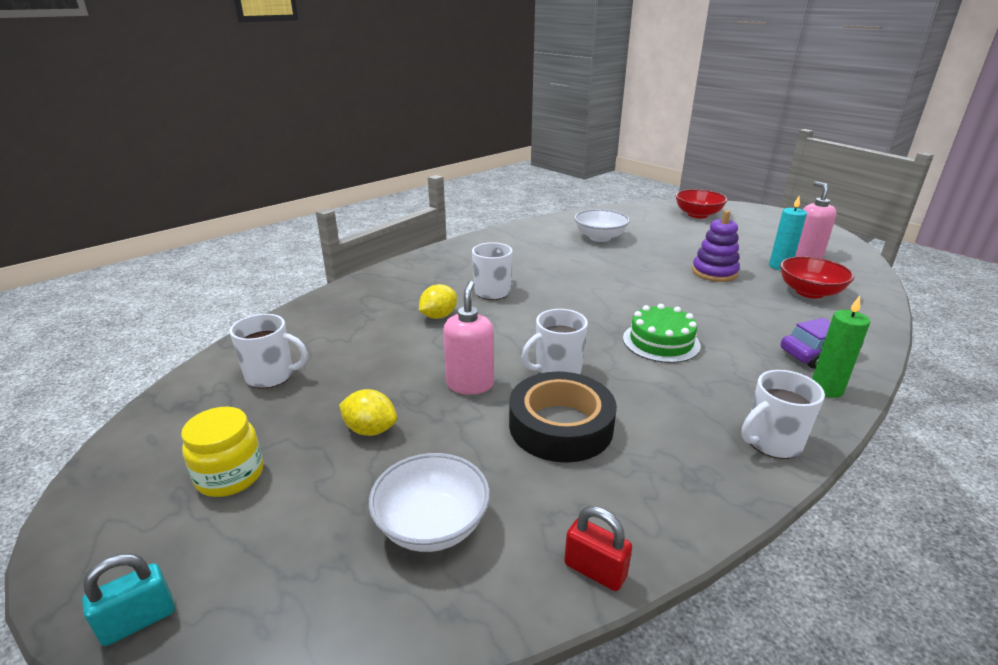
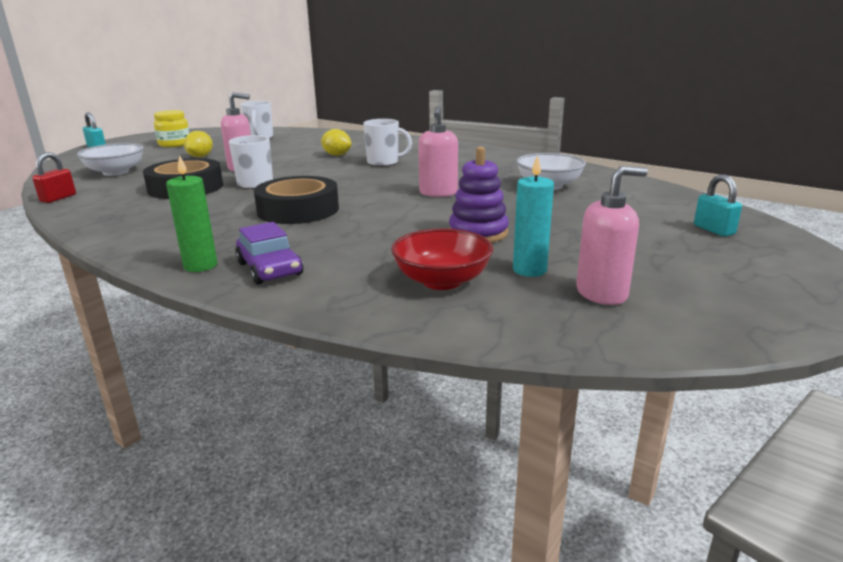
camera: 80 degrees right, 5 degrees down
green cake [623,304,701,363] -> black tape [254,176,339,224]
red bowl [675,189,728,218] -> turquoise padlock [694,174,742,237]
white mug [741,370,825,459] -> none
none -> pink soap dispenser [418,106,458,197]

